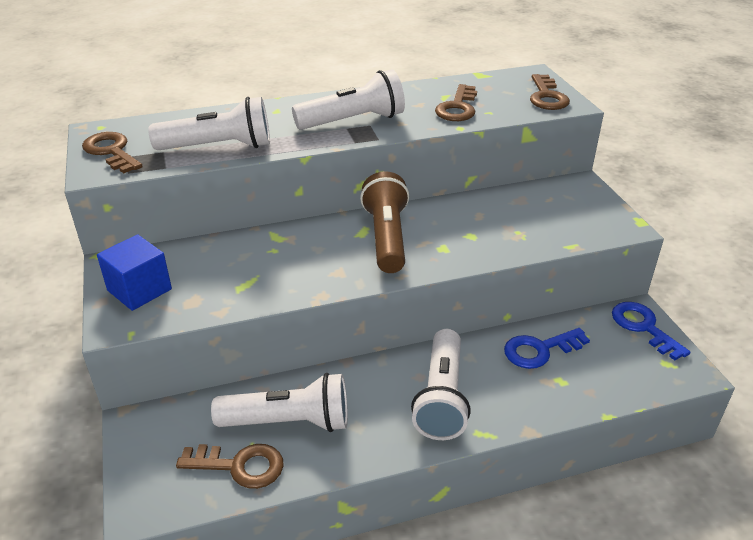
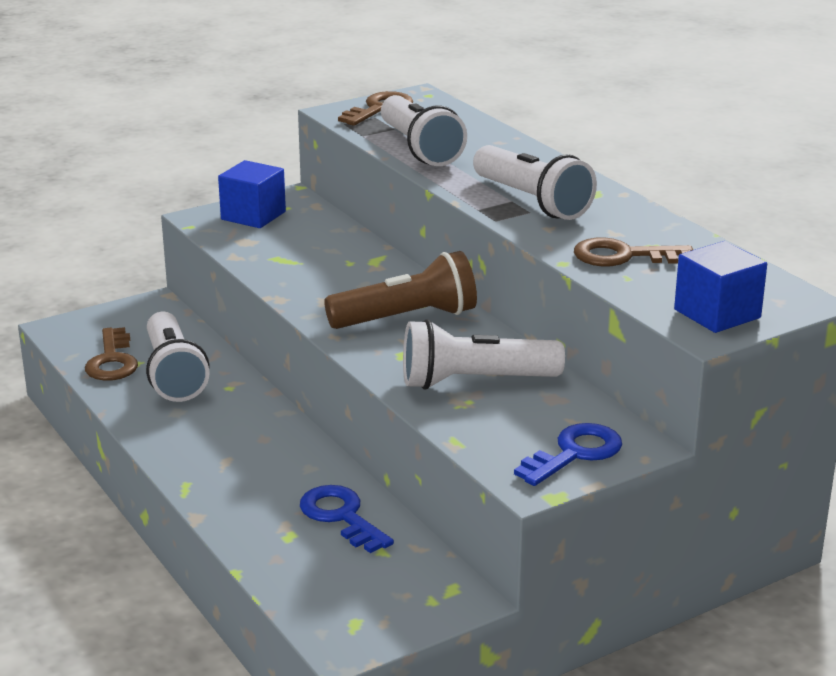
camera: 75 degrees right, 10 degrees down
white flashlight [411,329,471,440] -> white flashlight moved to [403,319,565,390]
brown key [530,74,570,110] -> blue cube [674,241,767,333]
blue key [612,302,691,360] -> blue key moved to [514,423,622,486]

